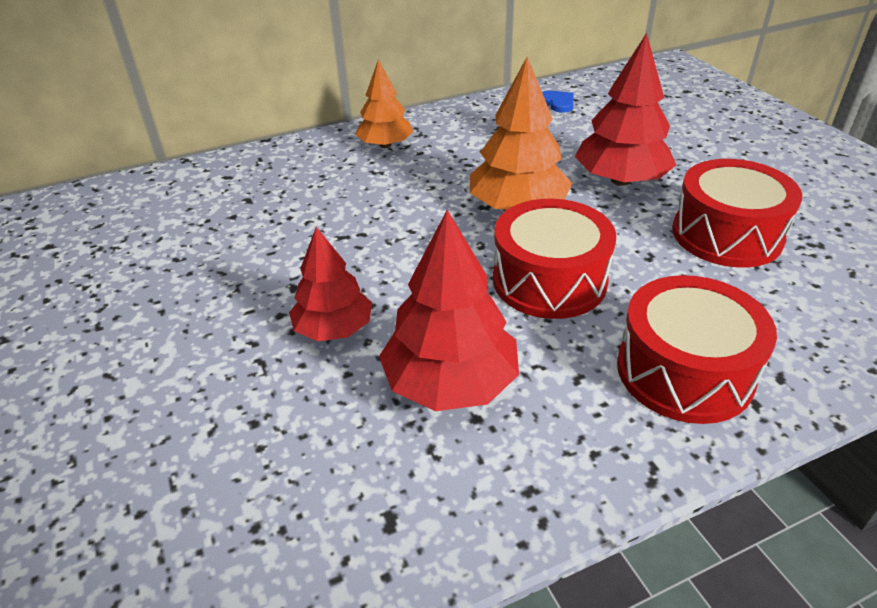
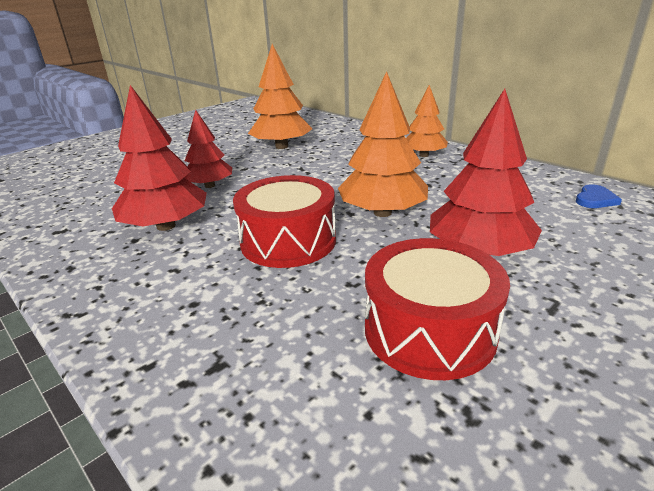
camera: 70 degrees right, 10 degrees down
red drum [617,275,777,424] -> none
none -> orange tree [248,44,312,149]

